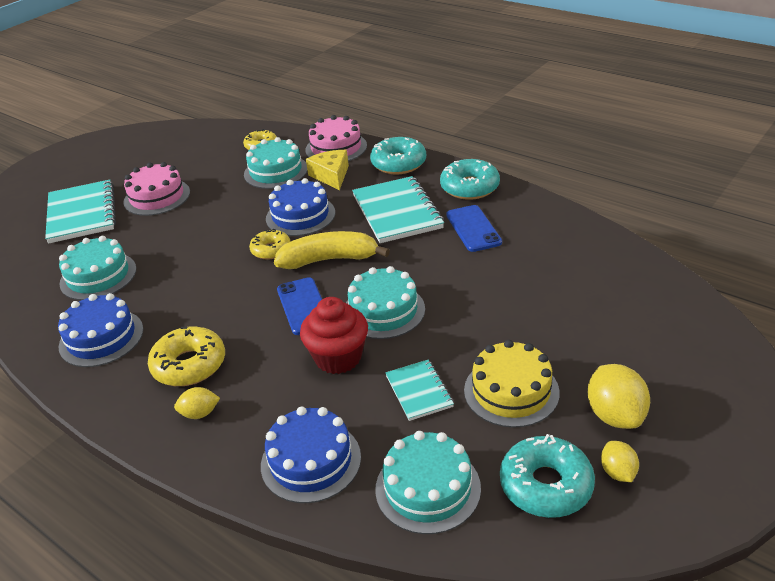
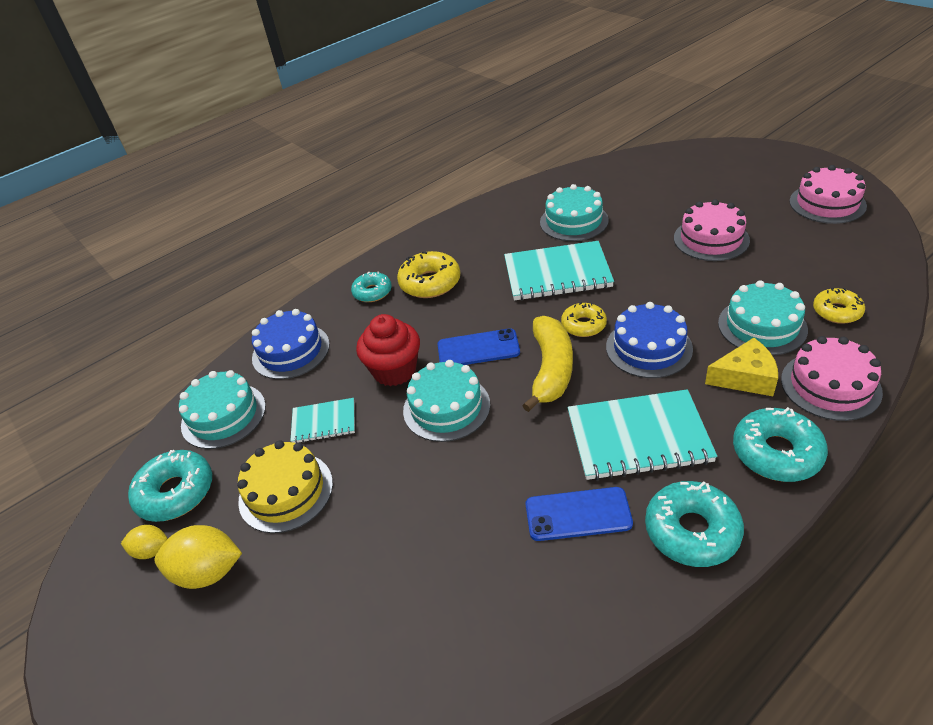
camera: 105 degrees right, 5 degrees up
turquoise notebook [45,180,116,243] -> turquoise notebook moved to [504,241,614,300]
blue cake [58,293,143,367] -> none
yellow lemon [174,387,220,419] -> turquoise donut [351,272,392,302]
none -> pink cake [789,165,867,224]

